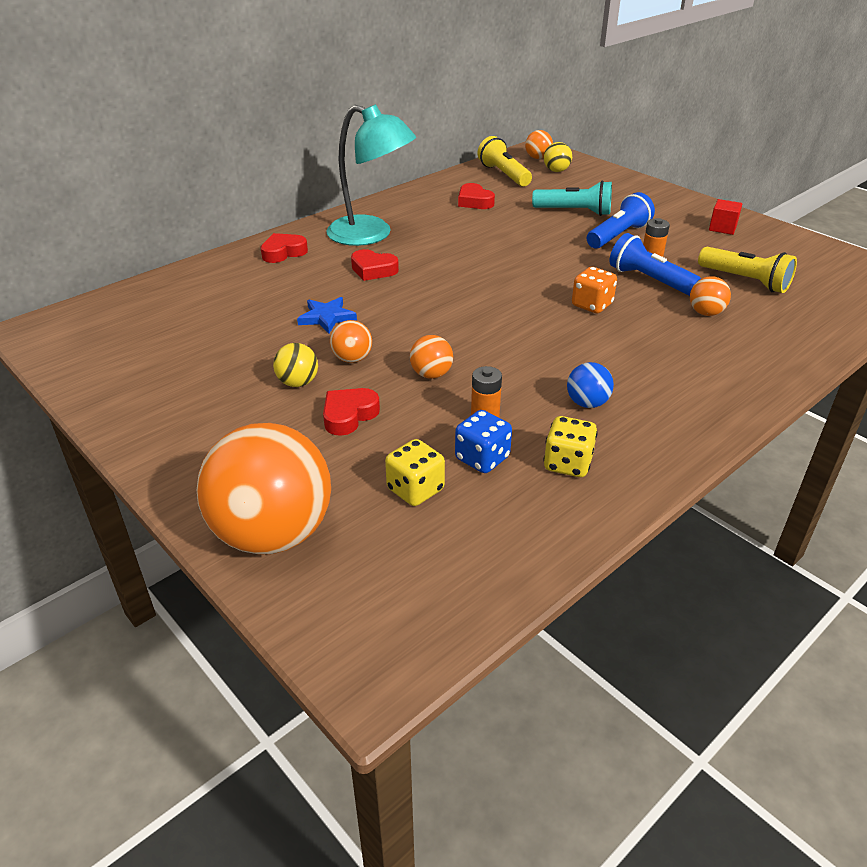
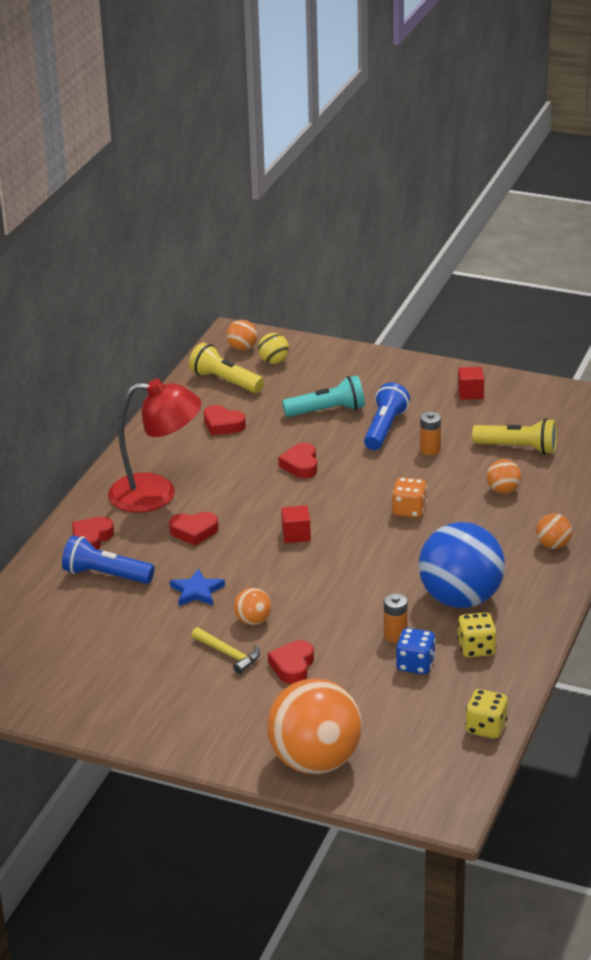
camera: 25 degrees left, 5 degrees down
yellow ball [273,343,318,387] -> yellow hammer [192,627,260,674]
turquoise lamp [327,104,416,246] -> red lamp [108,379,201,513]
yellow dice [385,439,445,506] -> yellow dice moved to [465,689,508,739]
orange ball [410,335,453,379] -> orange ball moved to [536,513,572,549]
blue ball [567,362,614,408] -> blue ball [419,522,505,608], size x2.30
blue flashlight [609,233,701,296] -> blue flashlight moved to [62,535,155,584]
none -> red heart [278,443,317,478]
none -> red cube [281,505,311,543]

